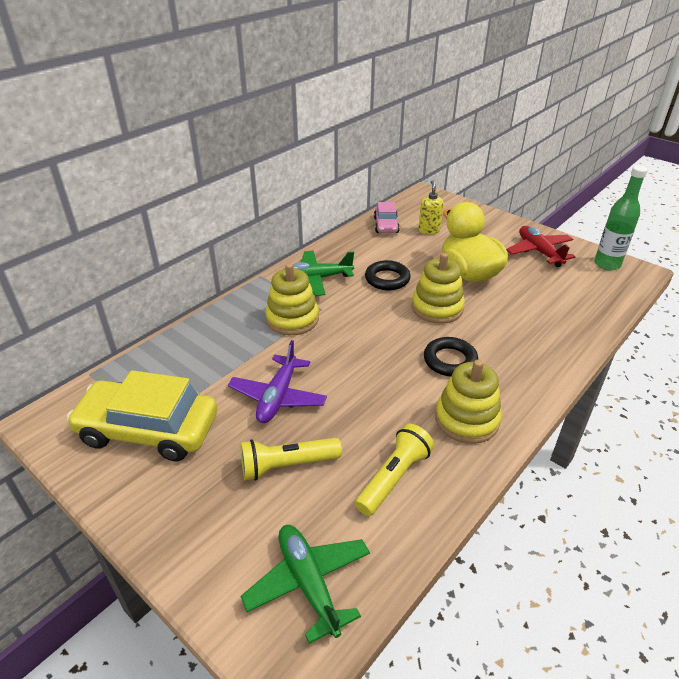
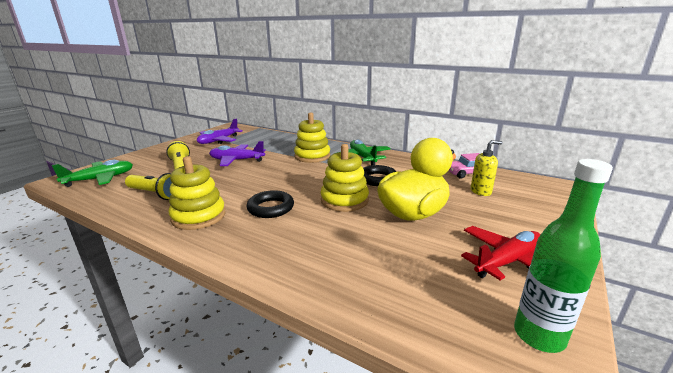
camera: 80 degrees right, 15 degrees down
yellow car [67,370,217,461] -> purple plane [197,118,243,144]

